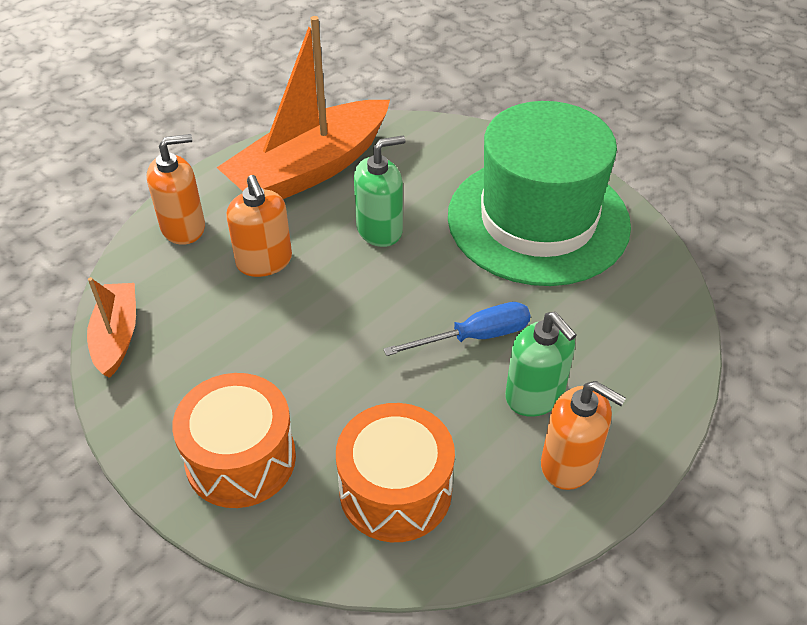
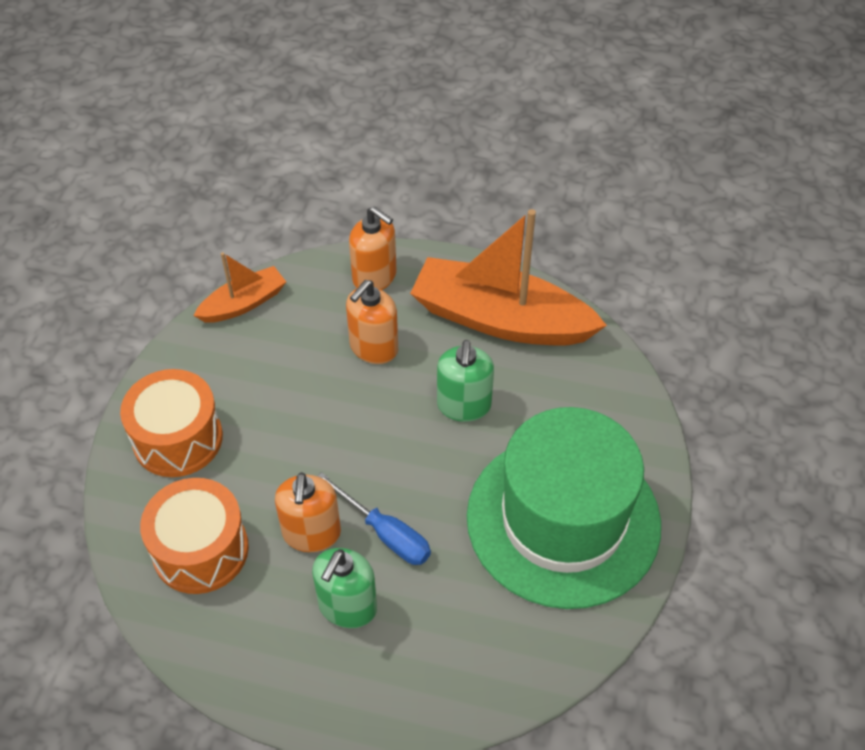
camera: 60 degrees right, 5 degrees up
green soap dispenser [354,136,406,247] -> green soap dispenser turned 60 degrees clockwise [437,340,494,422]
orange soap dispenser [541,381,626,490] -> orange soap dispenser moved to [275,472,341,552]

